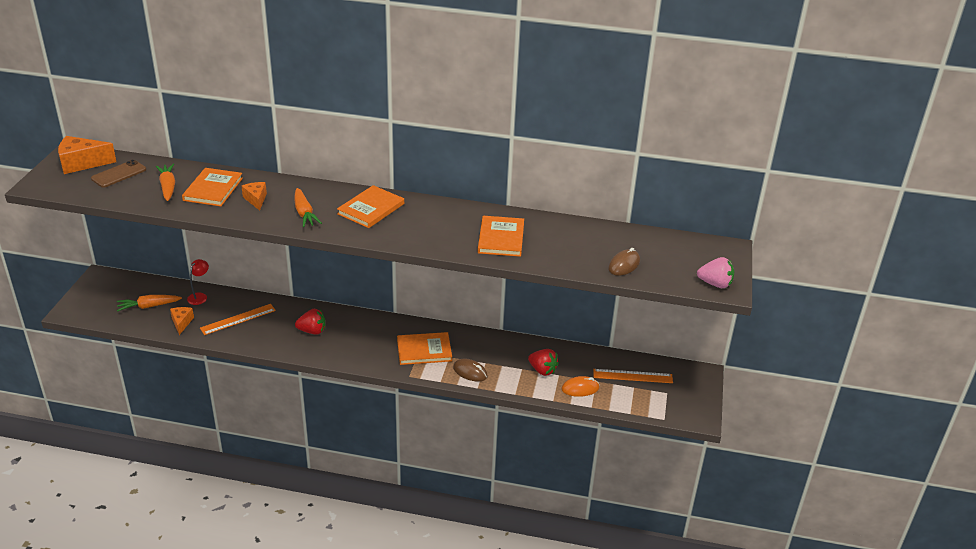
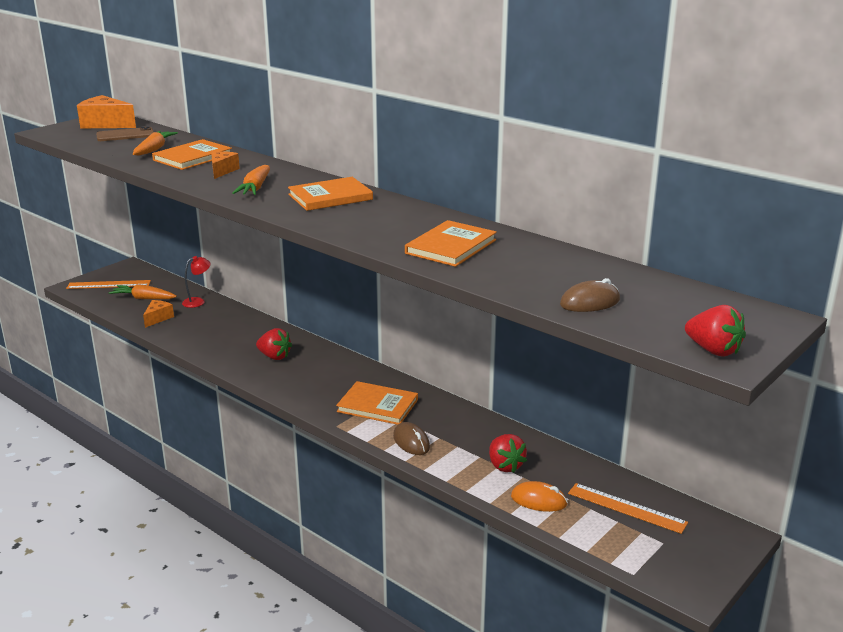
camera: 30 degrees right, 10 degrees down
orange ruler [200,304,276,335] -> orange ruler moved to [66,280,151,289]
pink strawberry [697,257,734,288] -> red strawberry [685,305,746,357]

